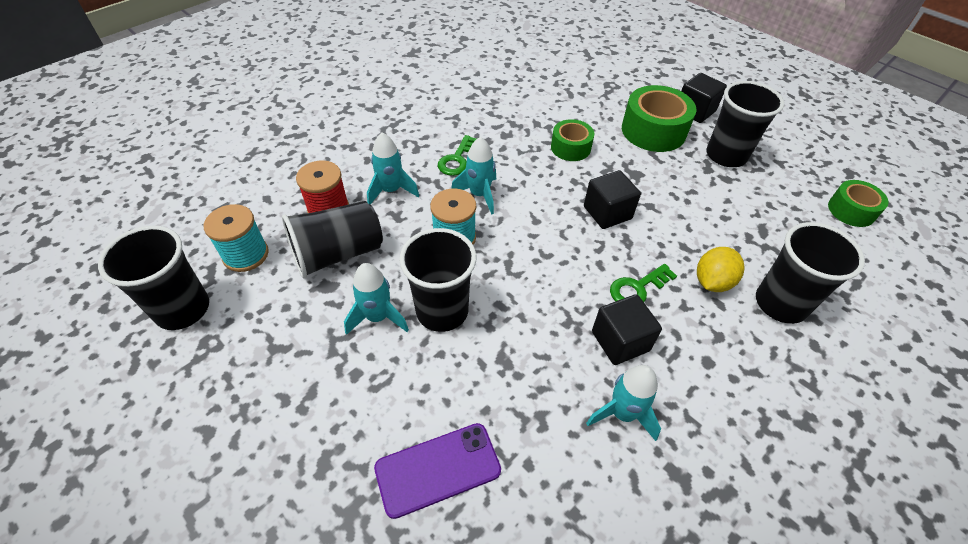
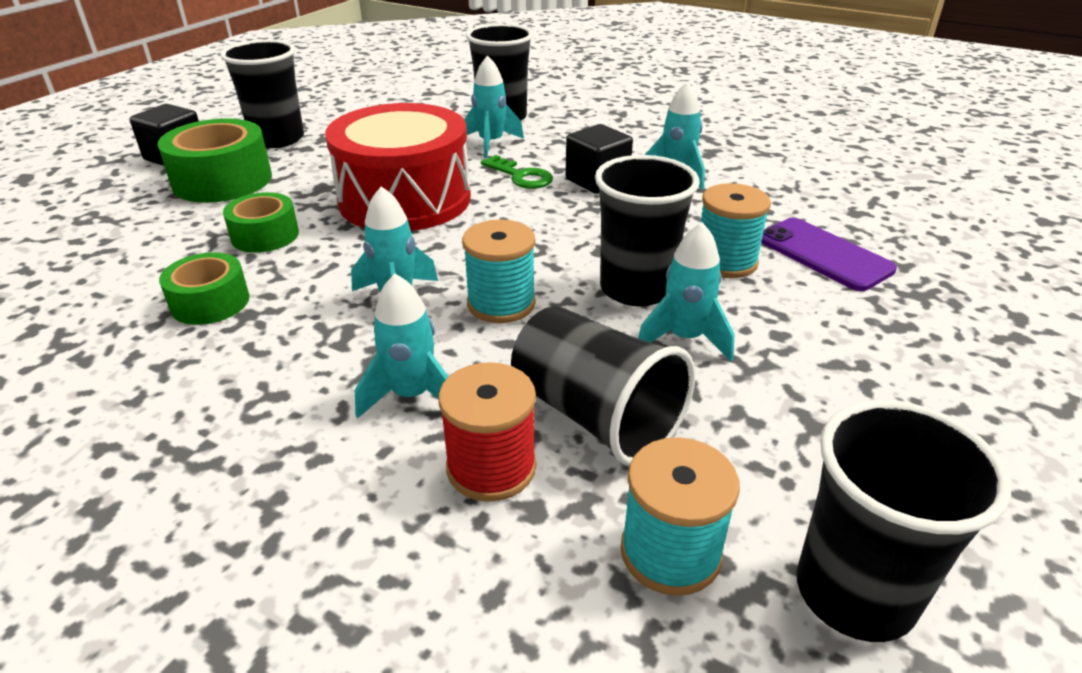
camera: 105 degrees left, 15 degrees down
green key [438,135,477,176] -> none
black cube [584,170,641,229] -> red drum [325,103,471,231]
yellow lemon [697,247,745,292] -> turquoise rocket [464,55,524,158]
green tape [828,180,889,227] -> green tape moved to [159,252,250,325]
none -> turquoise spool [701,183,771,278]

